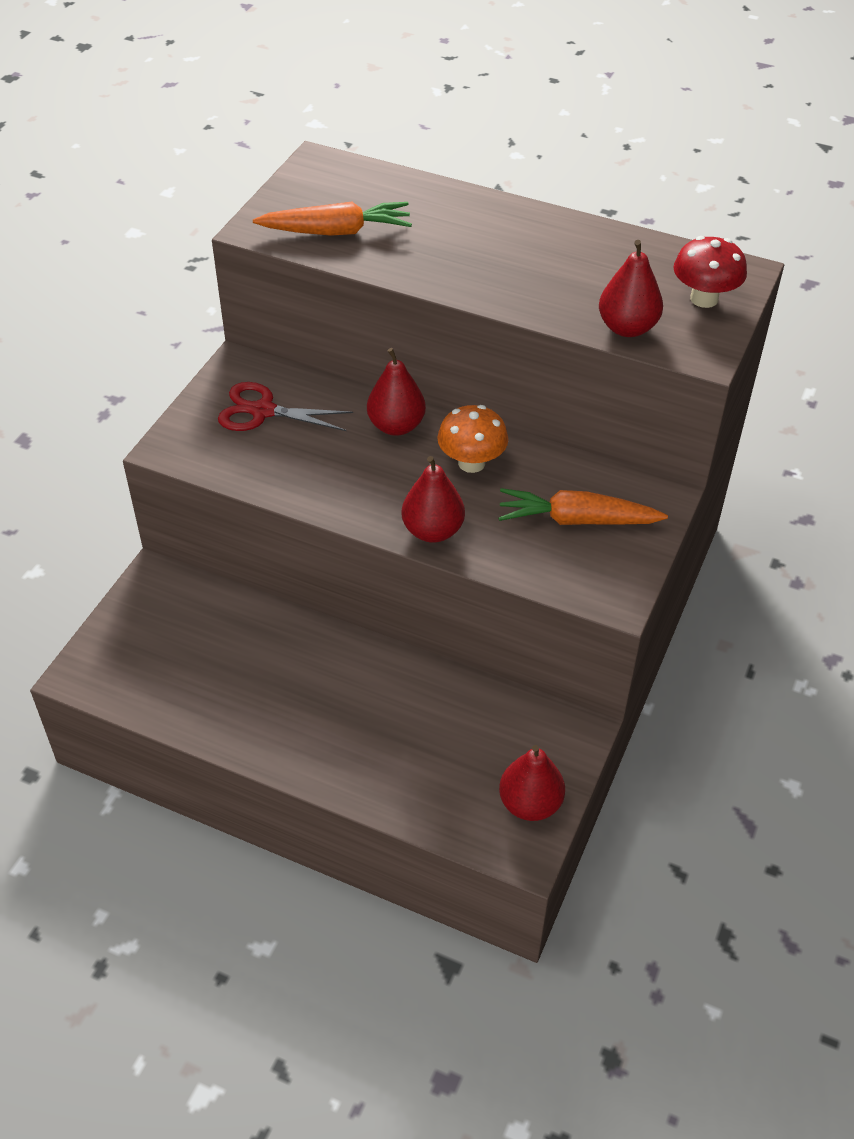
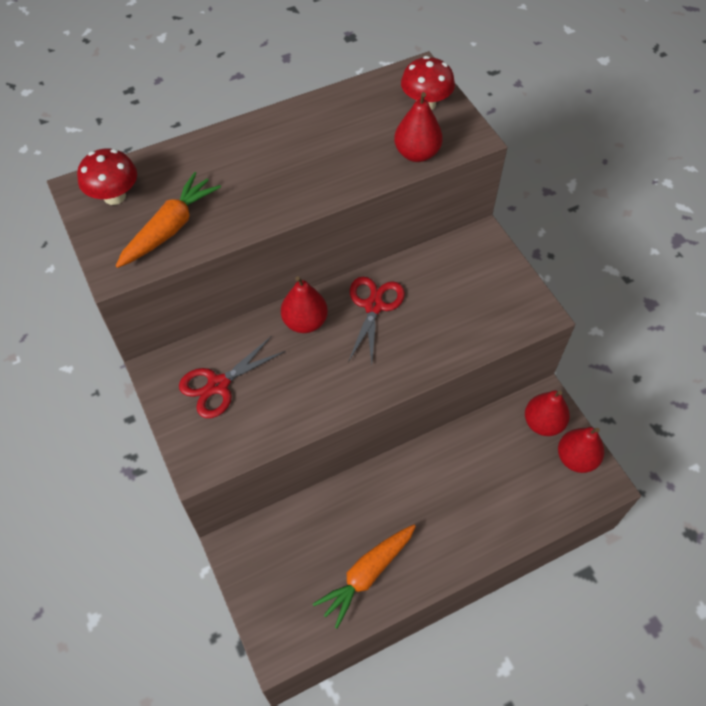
camera: 50 degrees left, 10 degrees up
red pear [401,456,465,543] -> red pear moved to [525,390,570,436]
orange mushroom [437,405,508,473] -> red scissors [348,277,405,364]
orange carrot [499,488,668,525] -> orange carrot moved to [313,525,416,629]
none -> red mushroom [77,148,137,205]

